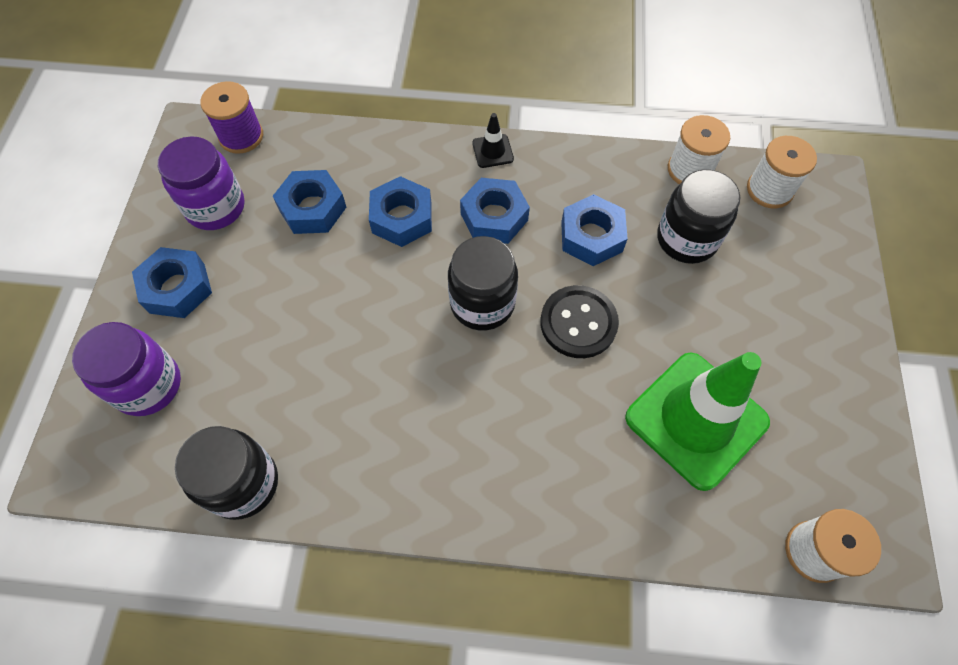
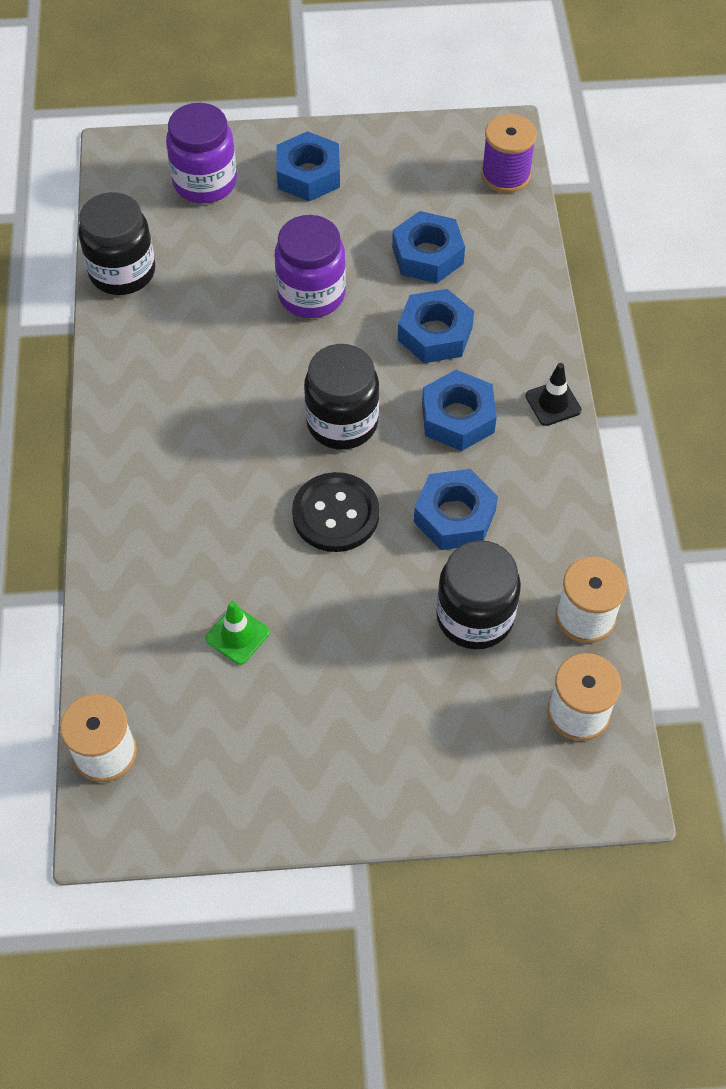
camera: 80 degrees right, 5 degrees down
purple jar [158,136,244,230] -> purple jar moved to [275,215,346,318]
green traffic cone [625,352,770,491] -> green traffic cone [206,601,270,665], size x0.41

